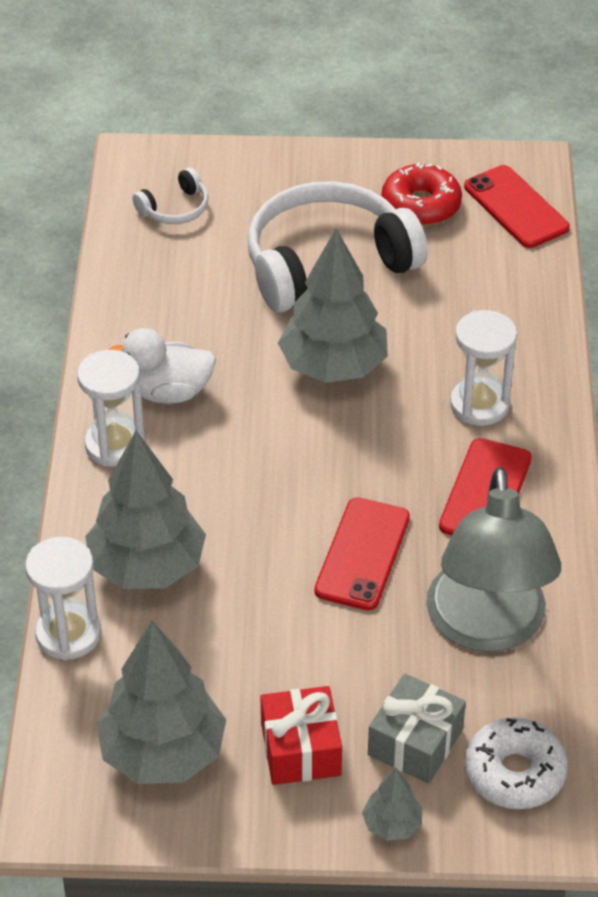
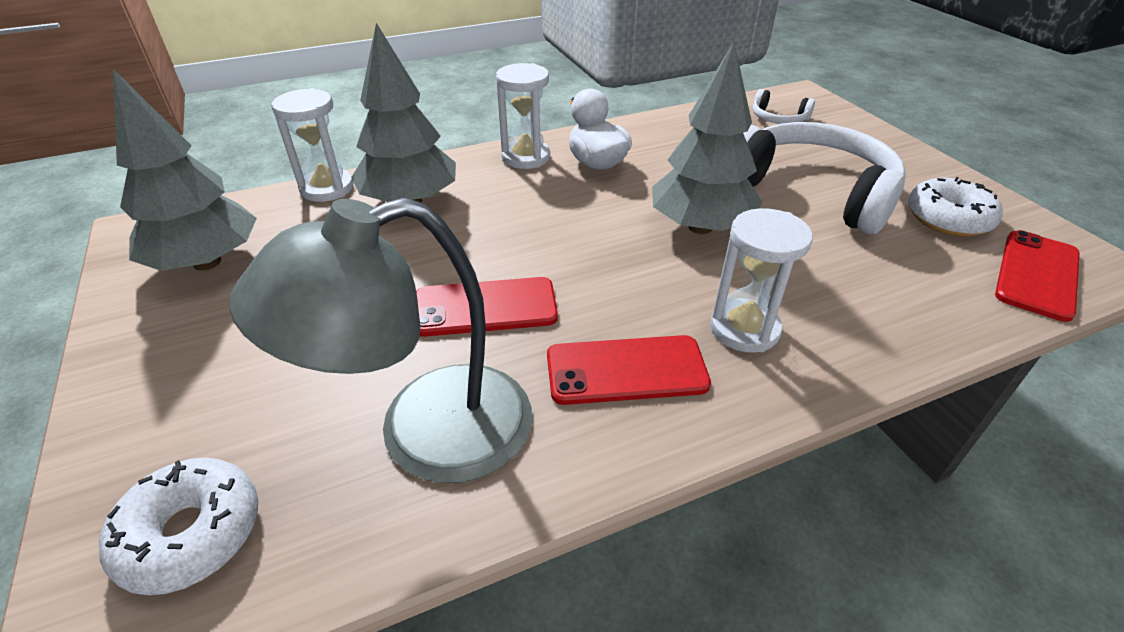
camera: 65 degrees right, 5 degrees down
red gift [260,686,342,785] -> none
grey tree [362,767,422,841] -> none
grey gift [368,673,466,784] -> none
red donut [382,162,462,226] -> white donut [908,177,1003,237]

